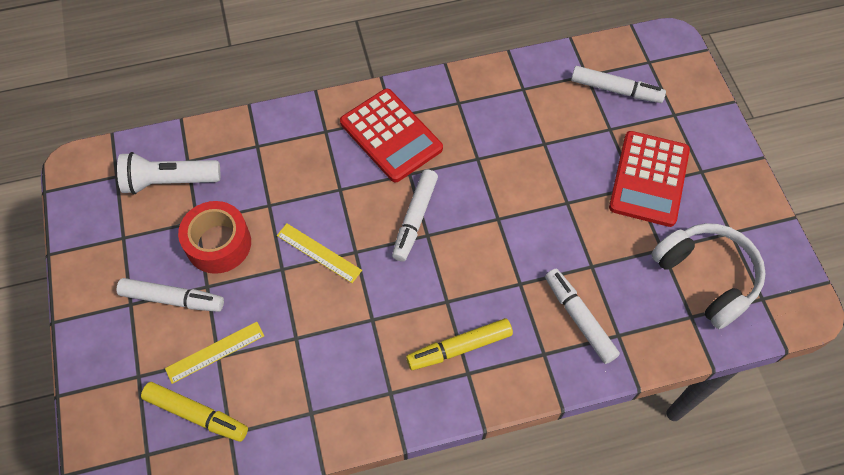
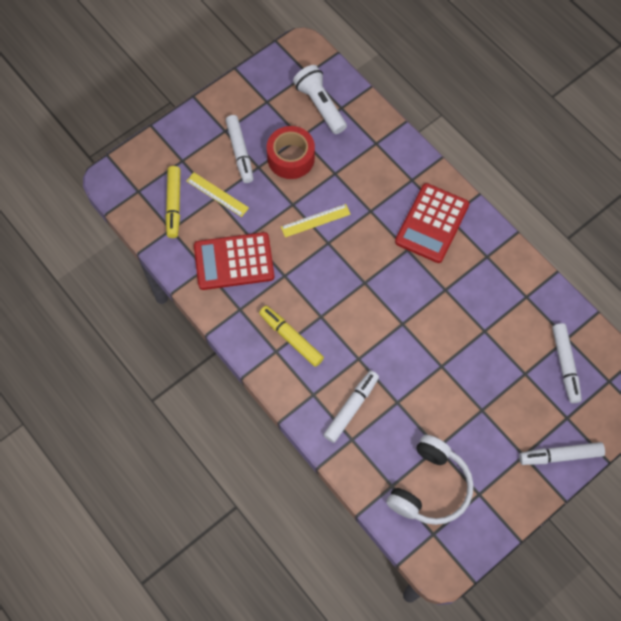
camera: 65 degrees right, 5 degrees up
yellow ruler [277,223,362,283] -> yellow ruler turned 60 degrees clockwise [281,204,351,237]
white marker [392,169,438,262] -> white marker moved to [519,442,605,465]
red calculator [609,131,690,227] -> red calculator moved to [194,232,274,290]

